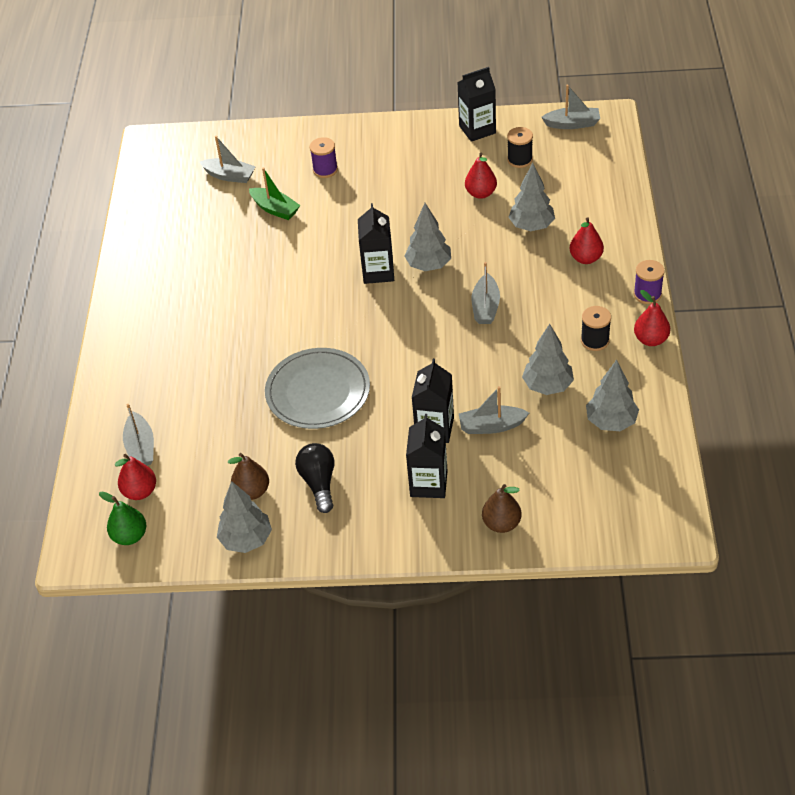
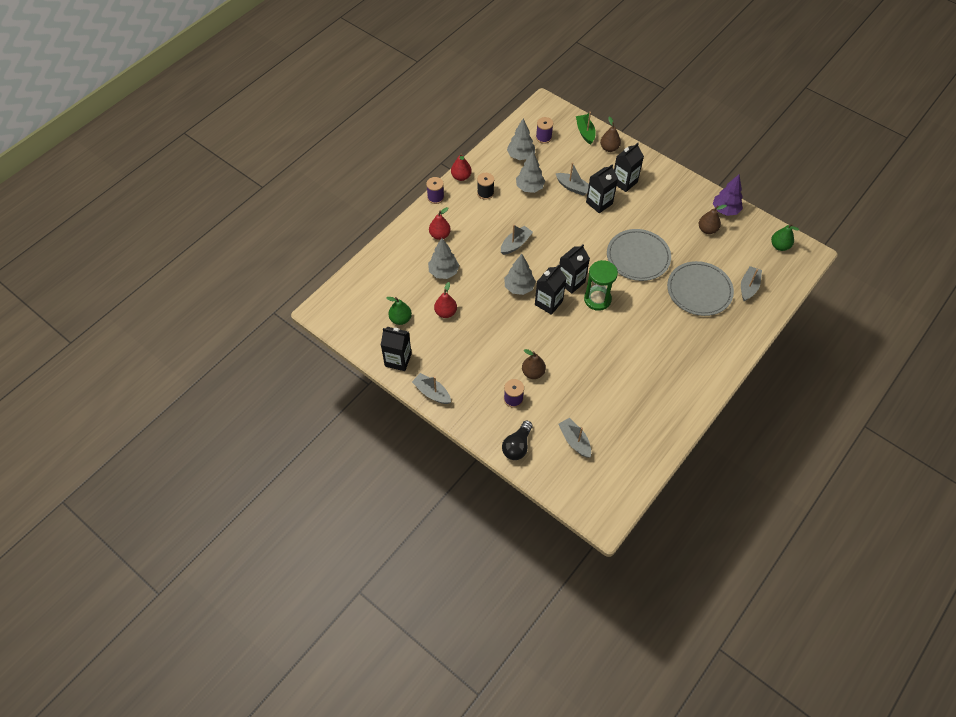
camera: 145 degrees left, 10 degrees up
red pear [115,454,156,500] -> none
grey tree [217,481,272,553] -> purple tree [713,174,743,216]
green boat [249,167,300,220] -> green boat moved to [576,112,596,145]
black light bulb [295,443,334,513] -> black light bulb moved to [502,420,533,460]
black spool [507,127,533,168] -> green pear [386,297,412,325]
grey boat [541,85,600,129] -> grey boat moved to [412,373,451,404]
none -> brown pear [522,349,546,379]
none -> purple spool [536,117,553,144]
none -> black carton [559,244,590,294]
none -> green hourglass [584,260,618,311]
none -> grey plate [667,261,734,316]

